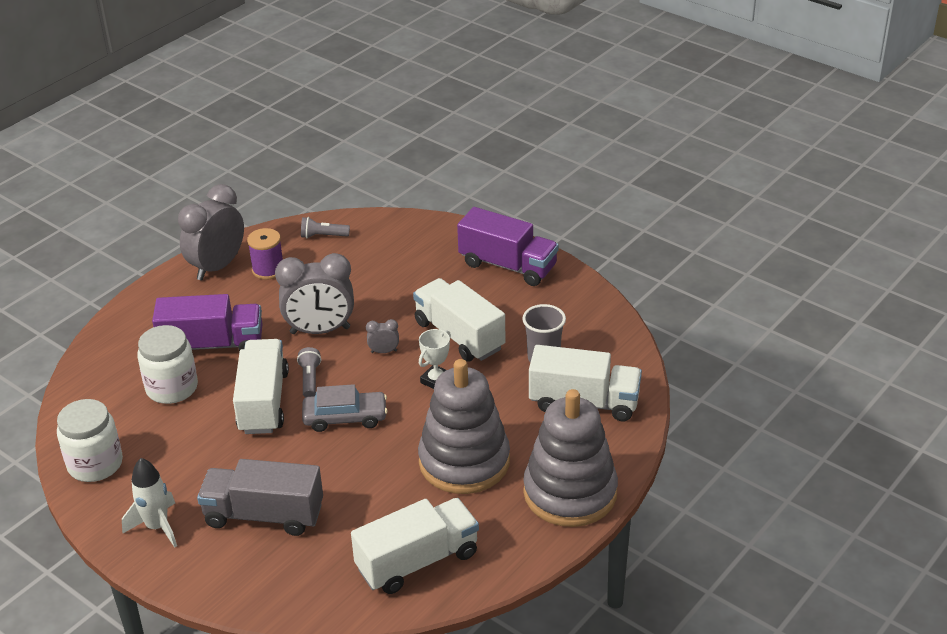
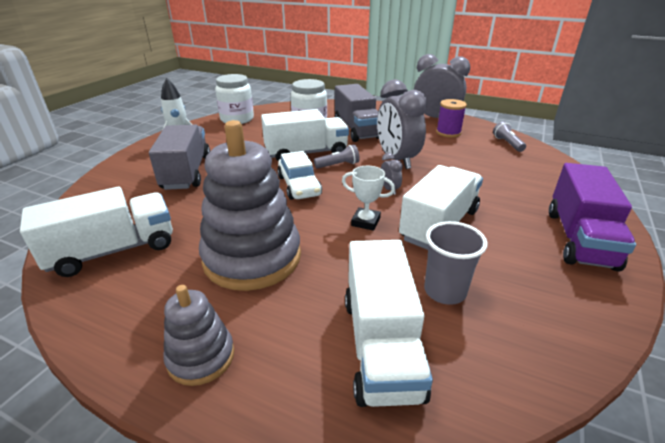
camera: 75 degrees right, 5 degrees down
purple truck [152,294,262,351] -> grey truck [335,84,379,142]
grey car [302,384,388,432] -> white car [277,151,322,200]
white truck [351,498,479,594] -> white truck turned 75 degrees counterclockwise [20,187,173,277]
grey stacking toy [523,389,618,527] -> grey stacking toy [163,285,234,386], size x0.52

